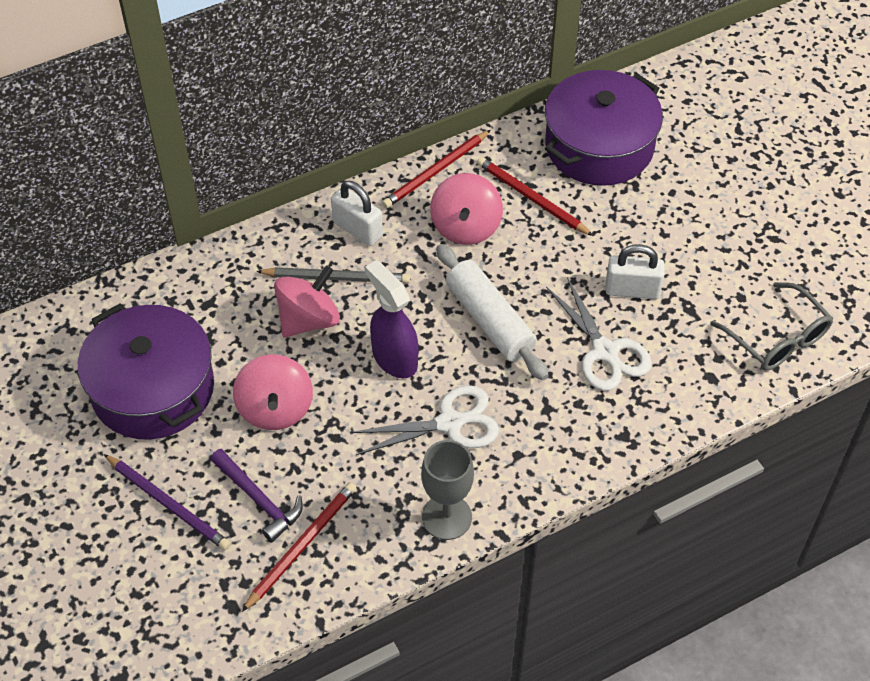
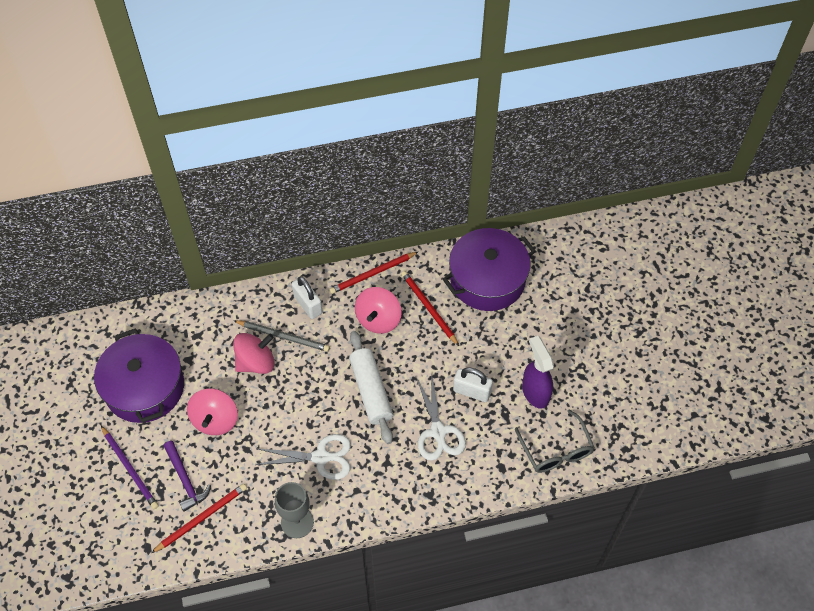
camera: 15 degrees right, 5 degrees up
purple spray bottle [365,260,418,378] -> purple spray bottle moved to [522,336,554,409]

